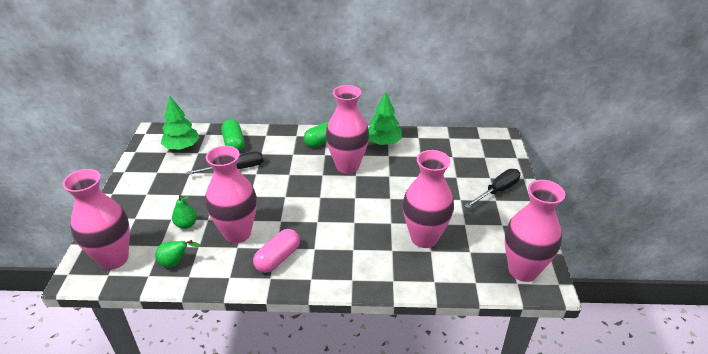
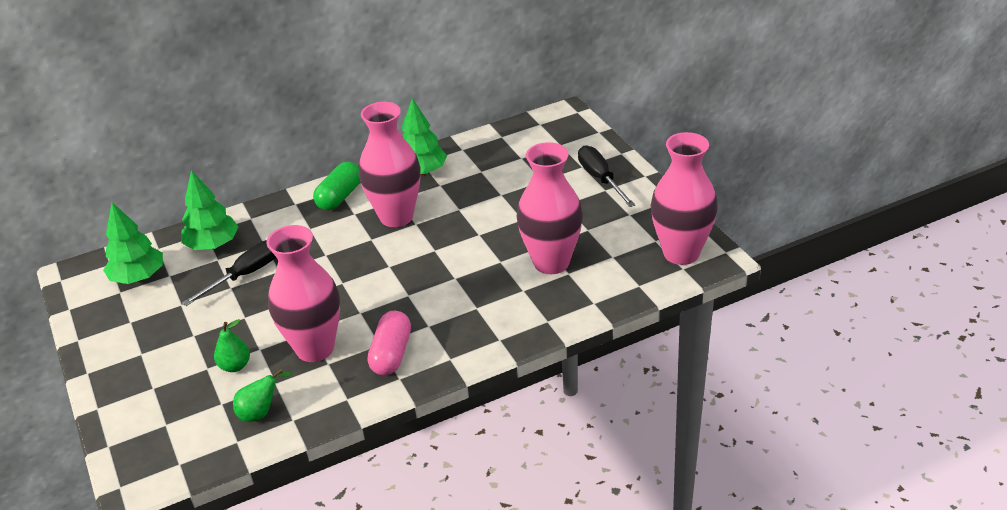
camera: 25 degrees left, 0 degrees up
pink vase [63,169,130,270] -> none
green capsule [221,119,244,152] -> green tree [181,170,239,250]
black screwdriver [464,169,521,208] -> black screwdriver turned 45 degrees counterclockwise [578,145,635,207]

